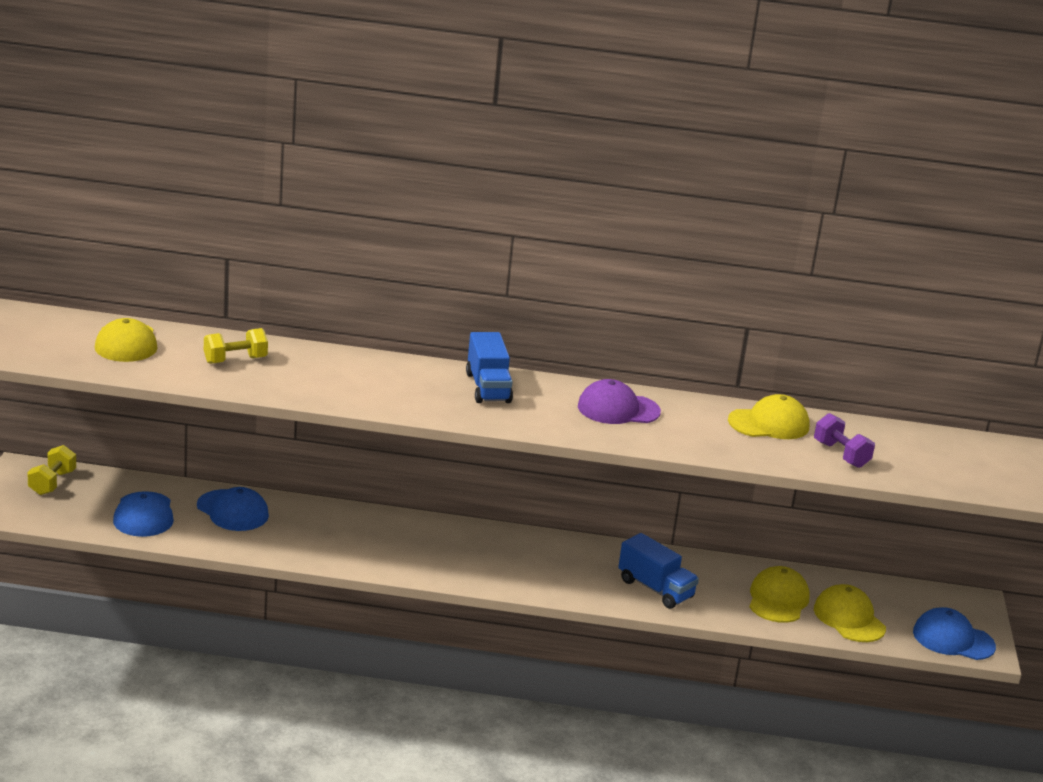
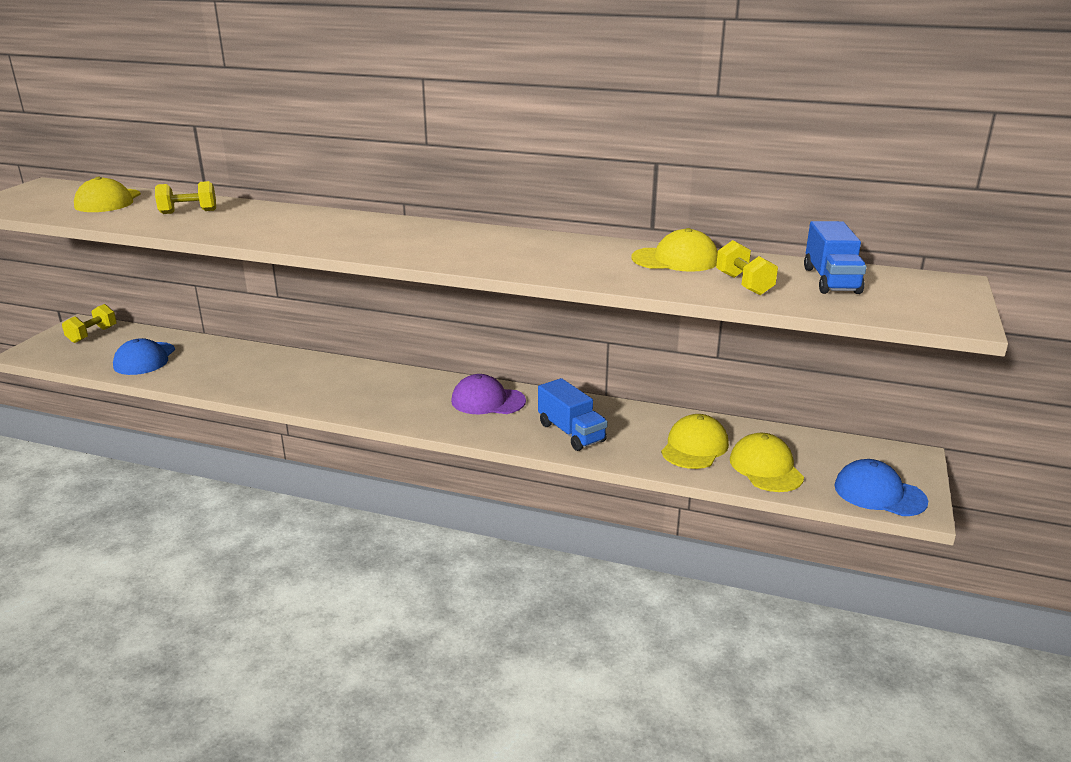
camera: 15 degrees right, 0 degrees up
blue cap [197,487,269,531] -> none
blue truck [466,332,513,403] -> blue truck moved to [804,221,866,294]
purple cap [578,379,661,424] -> purple cap moved to [451,374,526,414]
purple dumbbell [814,413,875,468] -> yellow dumbbell [716,240,778,295]

